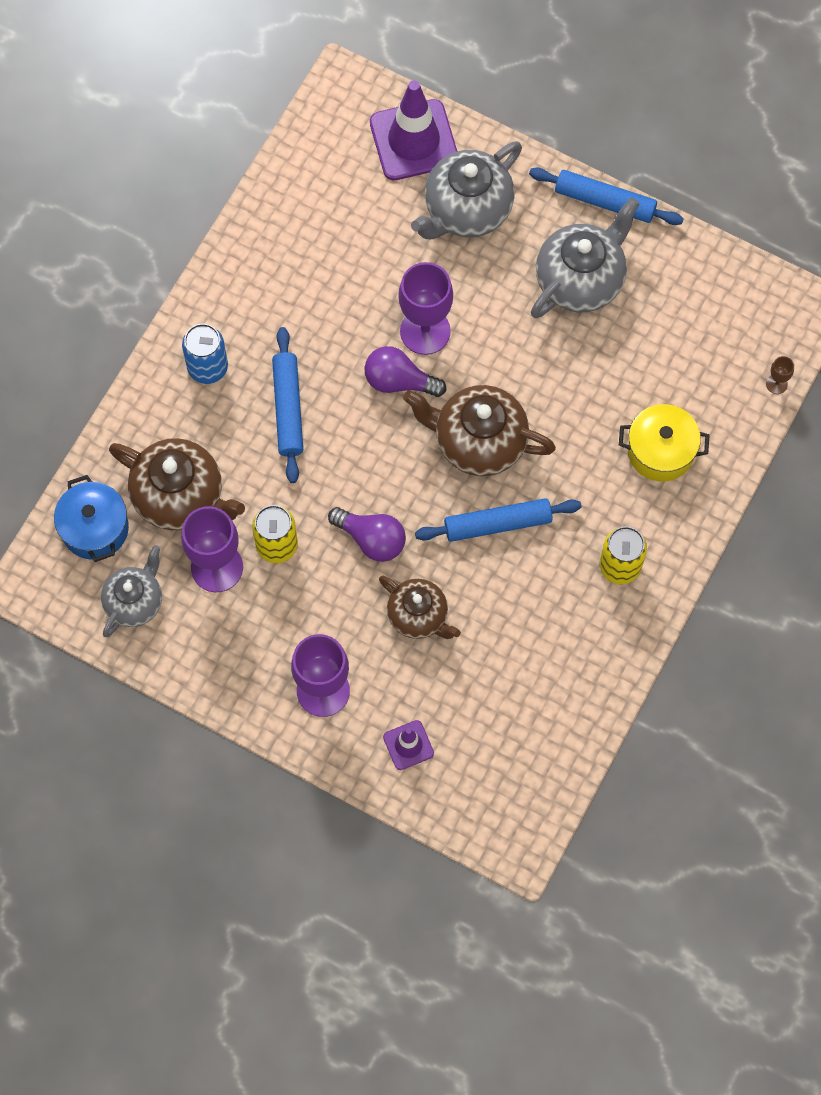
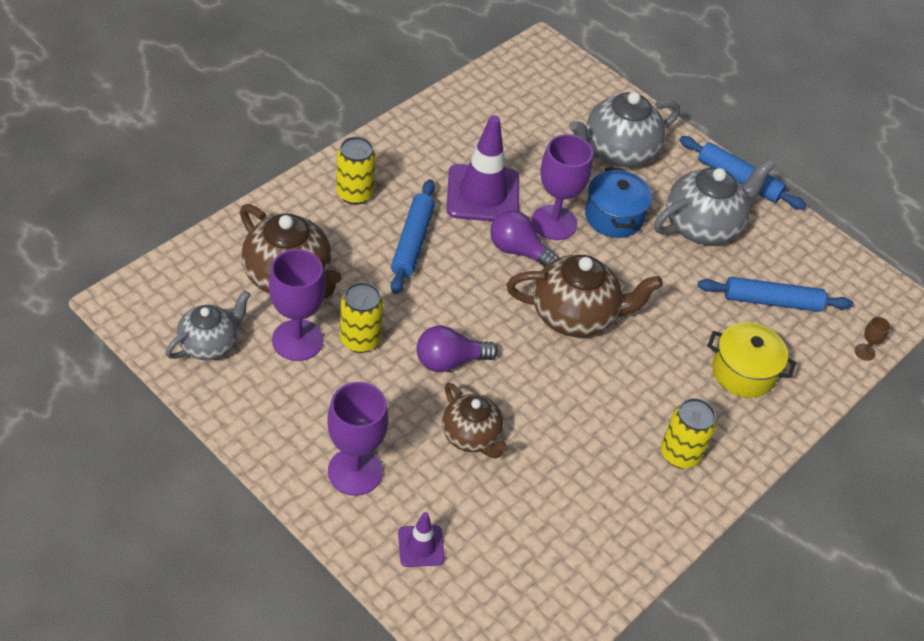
camera: 10 degrees right, 20 degrees down
blue pot [54,475,129,562] -> blue pot moved to [585,168,652,238]
blue can [182,324,228,384] -> yellow can [336,137,376,205]
purple light bulb [328,507,406,562] -> purple light bulb turned 120 degrees clockwise [417,326,498,373]
purple traffic cone [370,80,457,180] -> purple traffic cone moved to [446,115,519,222]
brown teapot [403,385,556,476] -> brown teapot turned 150 degrees clockwise [506,255,663,337]
blue rolling pin [415,498,582,542] -> blue rolling pin moved to [698,277,853,312]

